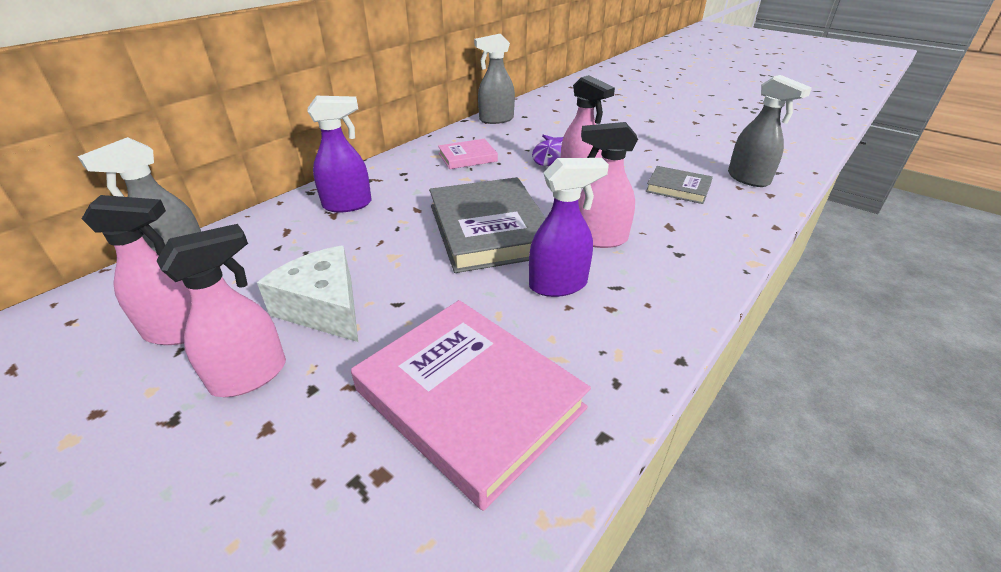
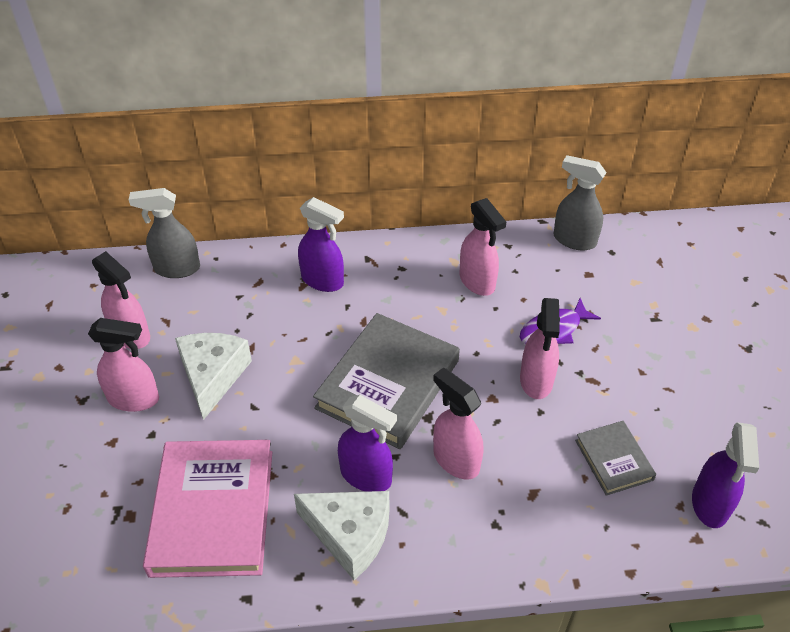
camera: 45 degrees right, 10 degrees up
pink book [438,139,498,169] -> pink spray bottle [460,198,506,296]
grey spray bottle [728,75,812,187] -> purple spray bottle [692,422,759,528]
none -> white cheese [294,491,389,580]

